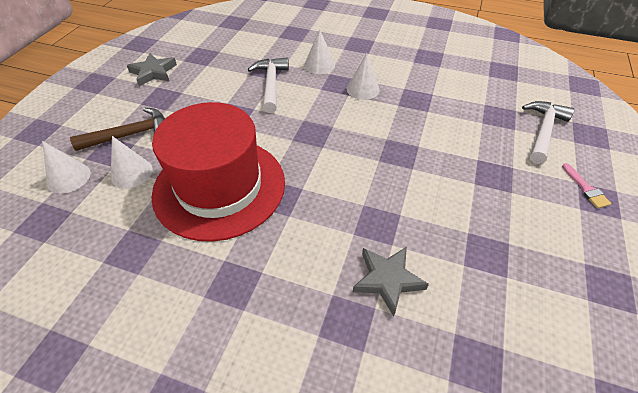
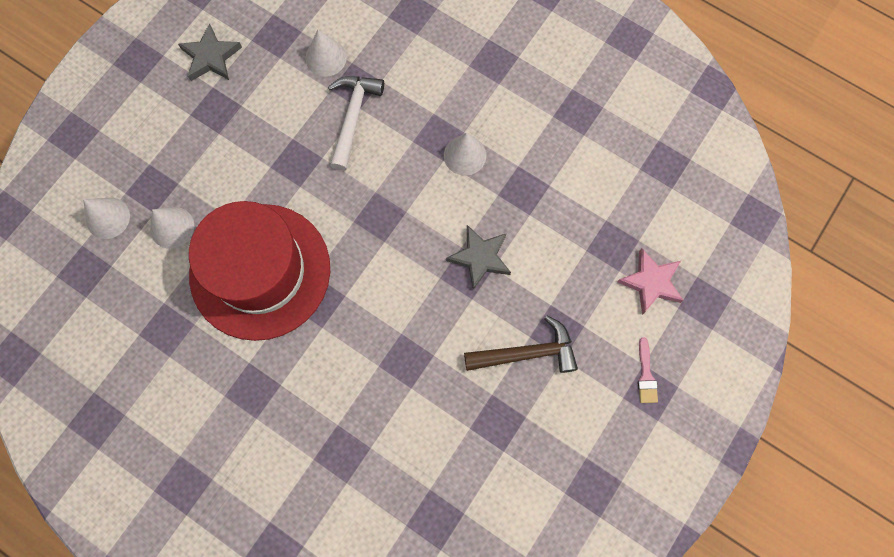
camera: 15 degrees right, 25 degrees up
brown hammer [70,107,165,151] -> brown hammer moved to [464,315,578,373]
white cone [304,29,335,74] -> white cone moved to [305,30,347,77]
grey star [353,247,429,317] -> grey star moved to [446,225,511,290]
white hammer [522,101,575,164] -> pink star [617,248,684,315]

